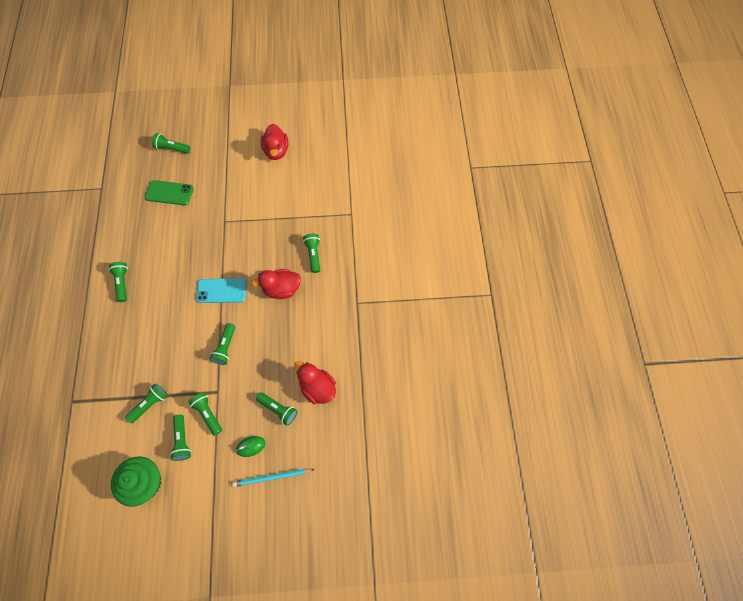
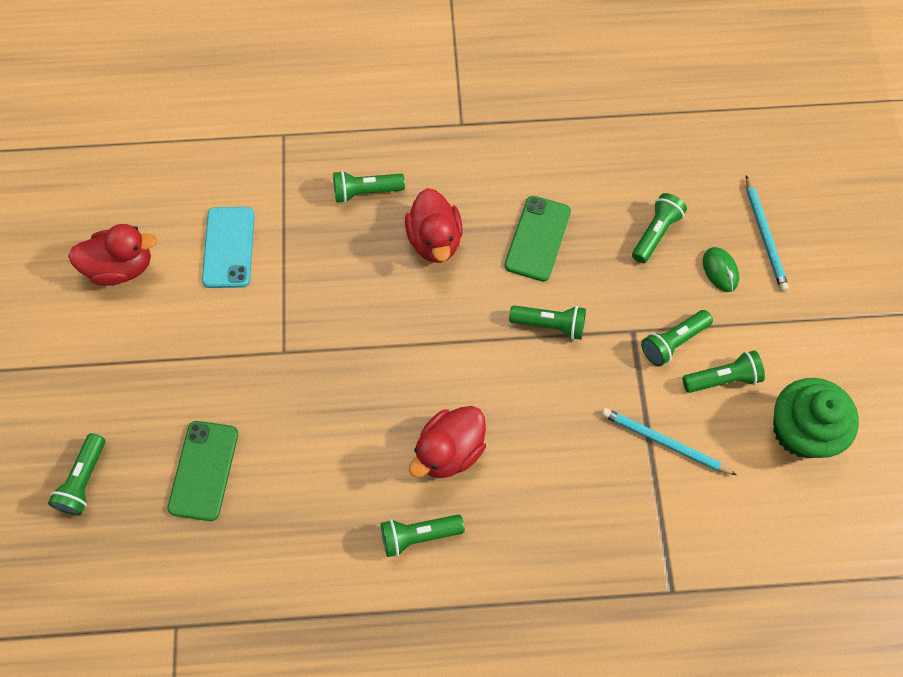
camera: 90 degrees left, 0 degrees up
green flashlight [125,384,168,423] -> turquoise pencil [602,408,736,475]
turquoise phone [196,278,246,303] -> turquoise phone moved to [202,207,255,288]
red duck [294,361,336,404] -> red duck moved to [409,406,486,478]
none -> green phone [504,196,571,281]

